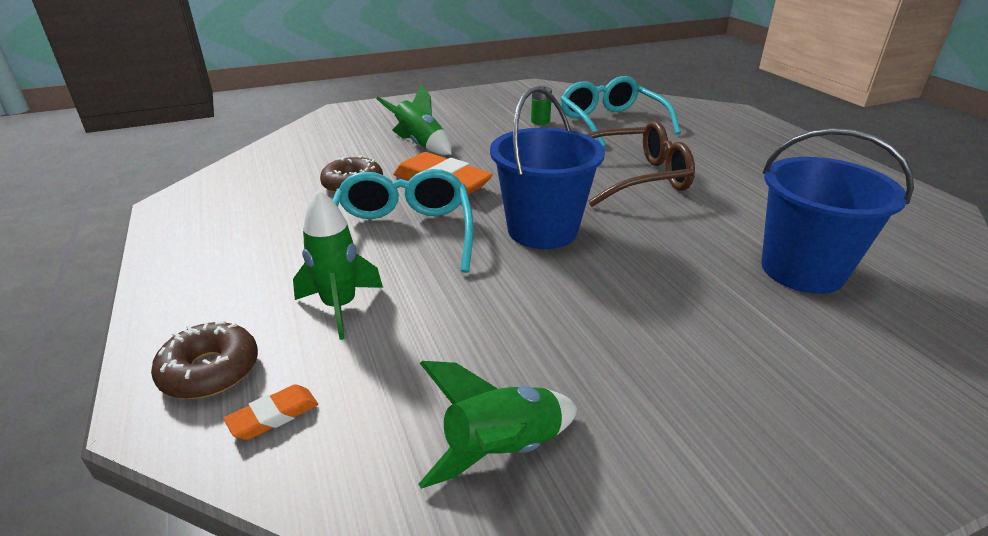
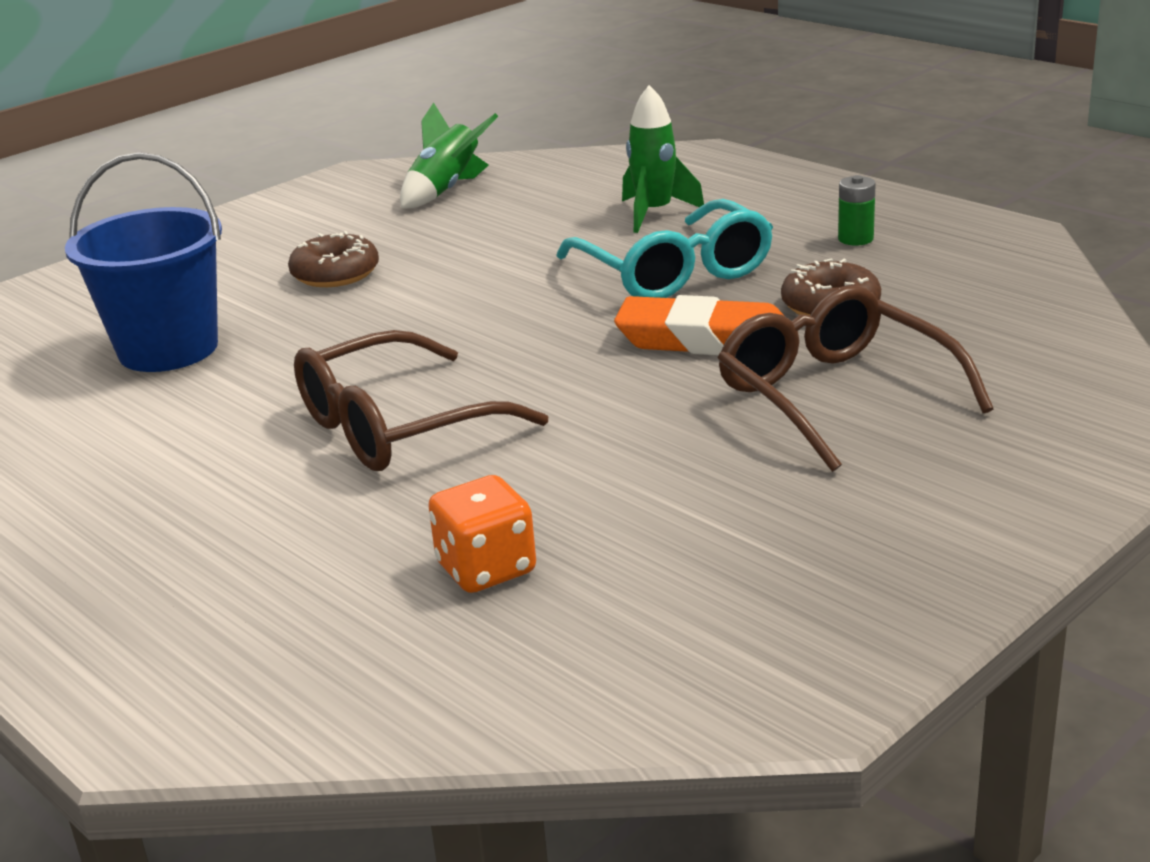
camera: 160 degrees right, 5 degrees down
brown donut [151,321,258,399] -> brown donut moved to [288,231,379,287]
orange eraser [224,384,318,440] -> none
green rocket [376,84,451,155] -> brown glasses [718,286,993,472]
blue bucket [490,87,605,249] -> none
green battery [531,85,552,125] -> green battery moved to [838,175,876,246]
turquoise glasses [560,76,681,147] -> orange dice [428,475,536,593]

